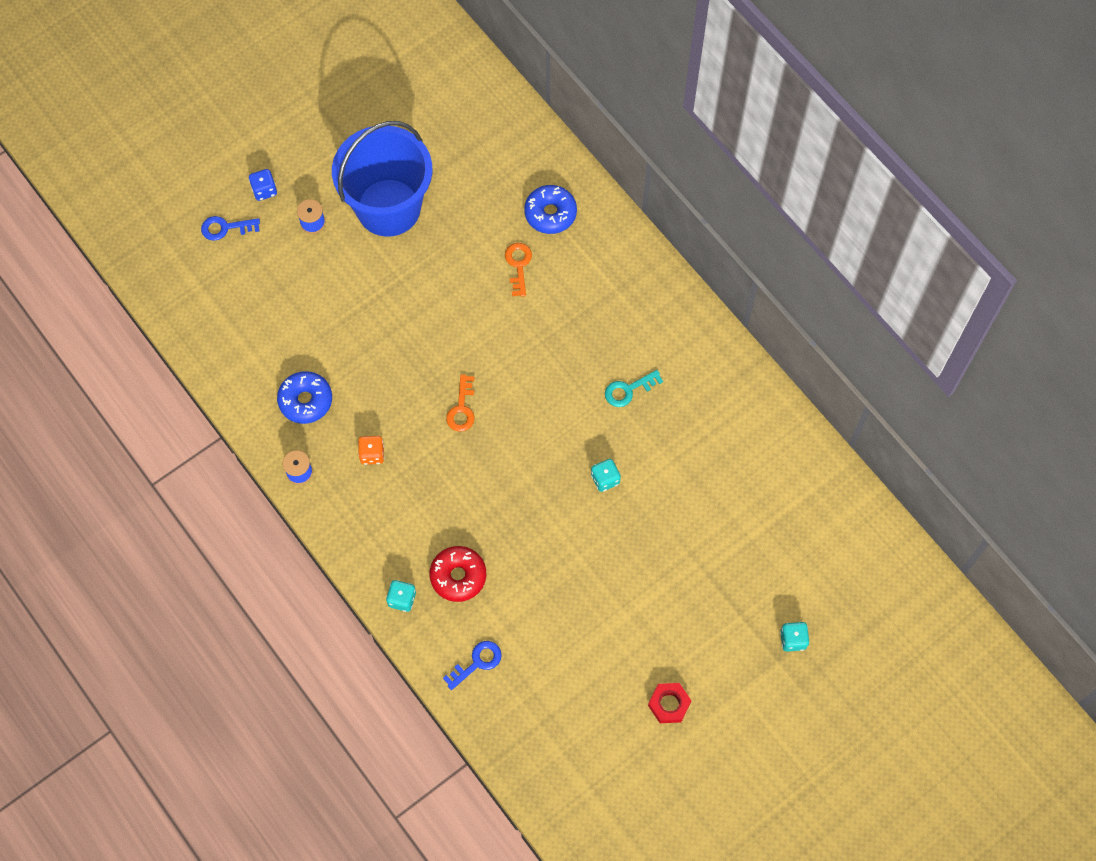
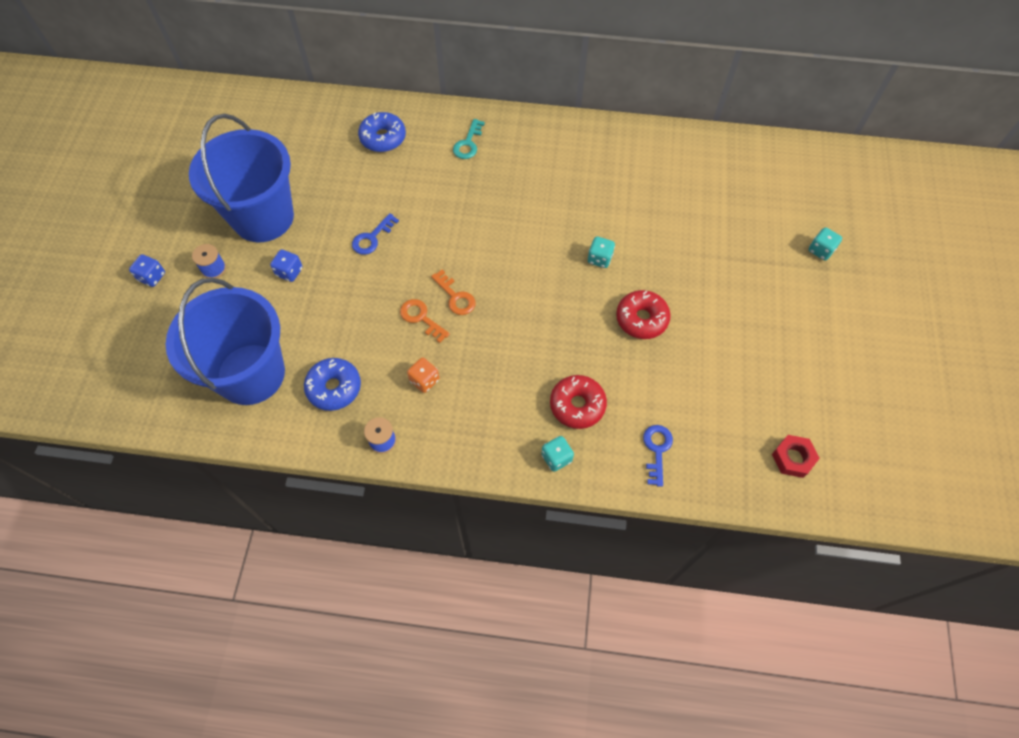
camera: 45 degrees left, 5 degrees down
blue key [201,216,260,241] -> blue key moved to [352,213,399,255]
orange key [505,243,532,297] -> orange key moved to [400,299,450,343]
turquoise key [605,370,663,407] -> turquoise key moved to [453,119,485,159]
red nut [648,683,692,723] -> red nut moved to [772,435,820,478]
none -> blue bucket [166,278,285,405]
none -> blue dice [270,250,303,282]
none -> red donut [616,290,671,339]

